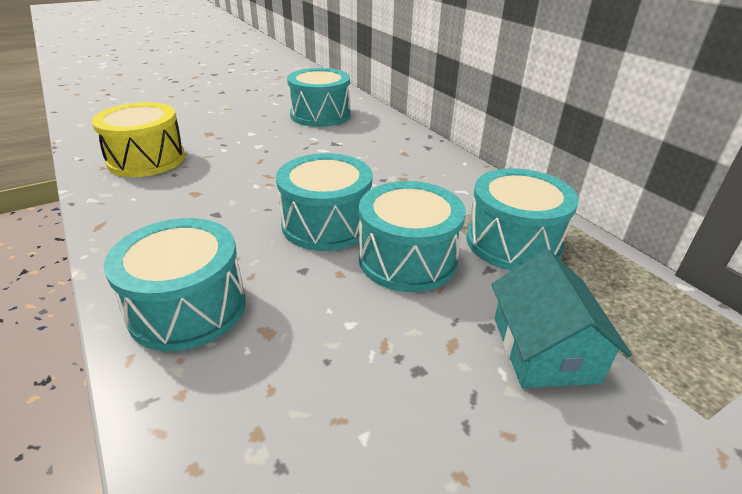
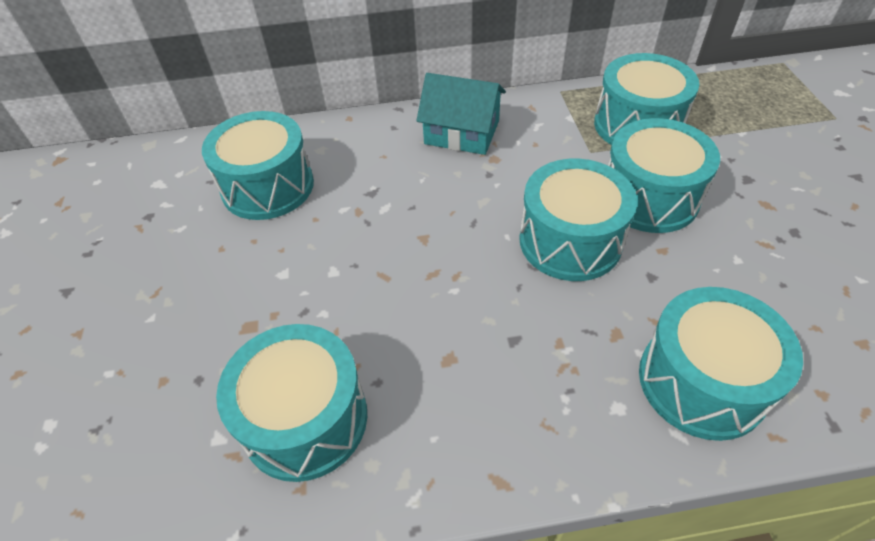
camera: 65 degrees left, 15 degrees up
yellow drum [91,102,185,177] -> turquoise drum [216,324,367,482]
turquoise house [491,249,632,388] -> turquoise house moved to [416,73,506,155]

